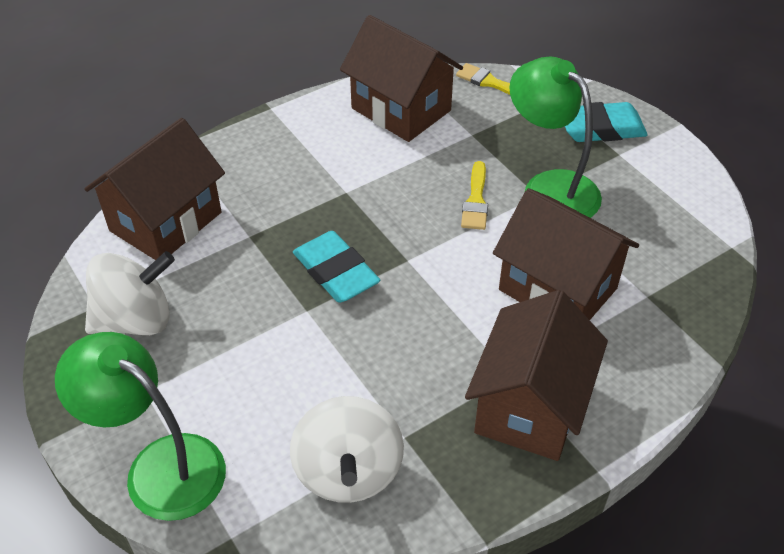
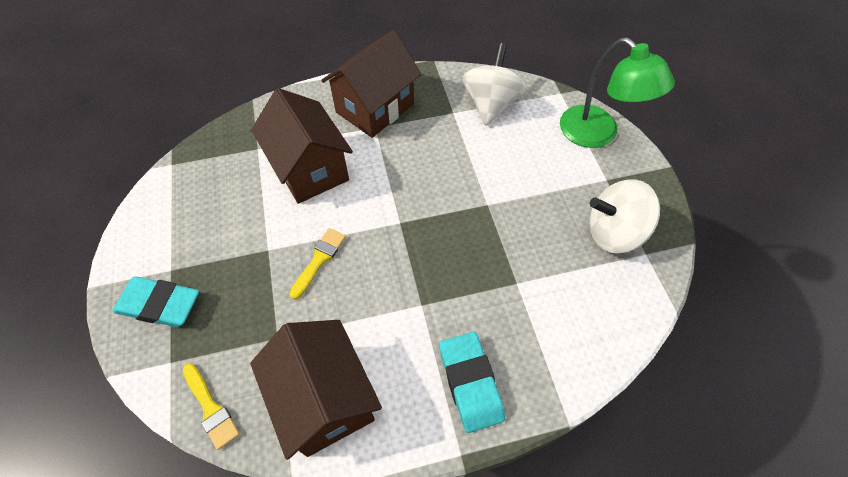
camera: 160 degrees left, 10 degrees up
brown house [84,118,225,260] -> none
turquoise eraser [293,231,380,303] -> turquoise eraser moved to [439,332,505,433]
green lamp [509,57,602,218] -> none

